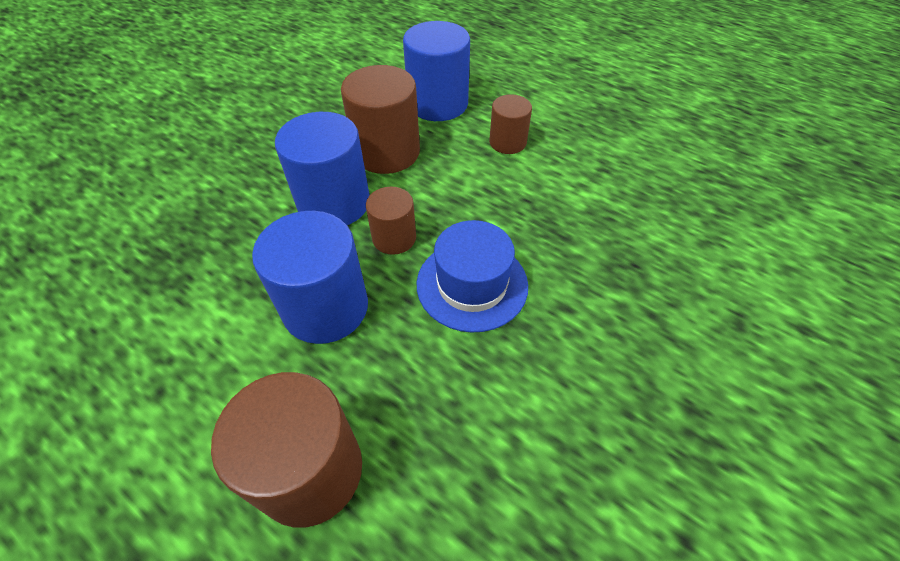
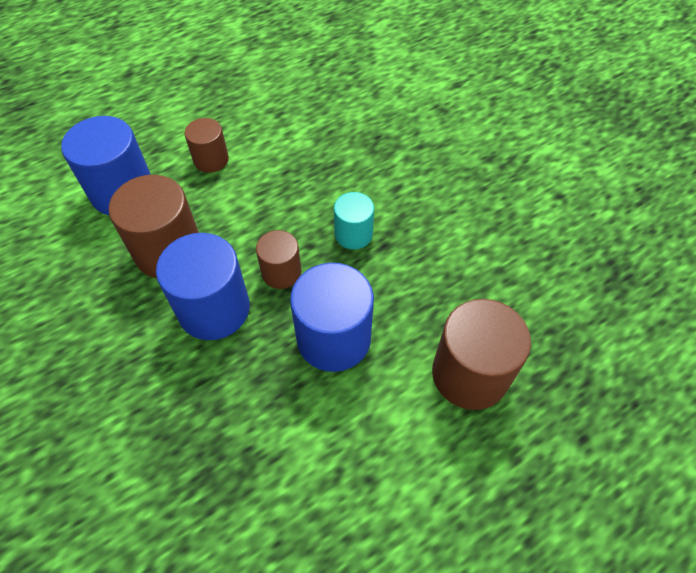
camera: 70 degrees left, 5 degrees up
blue hat [417,220,528,333] -> turquoise cylinder [334,192,374,250]

